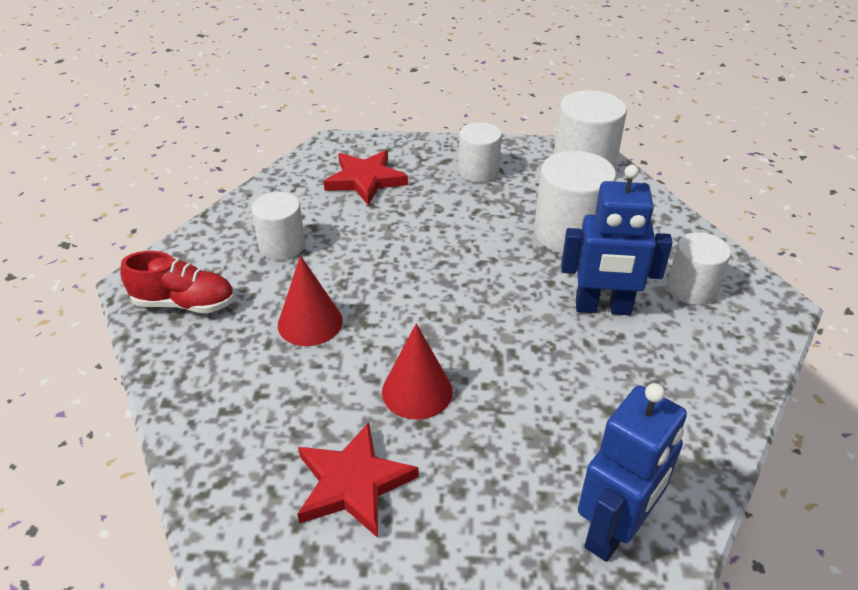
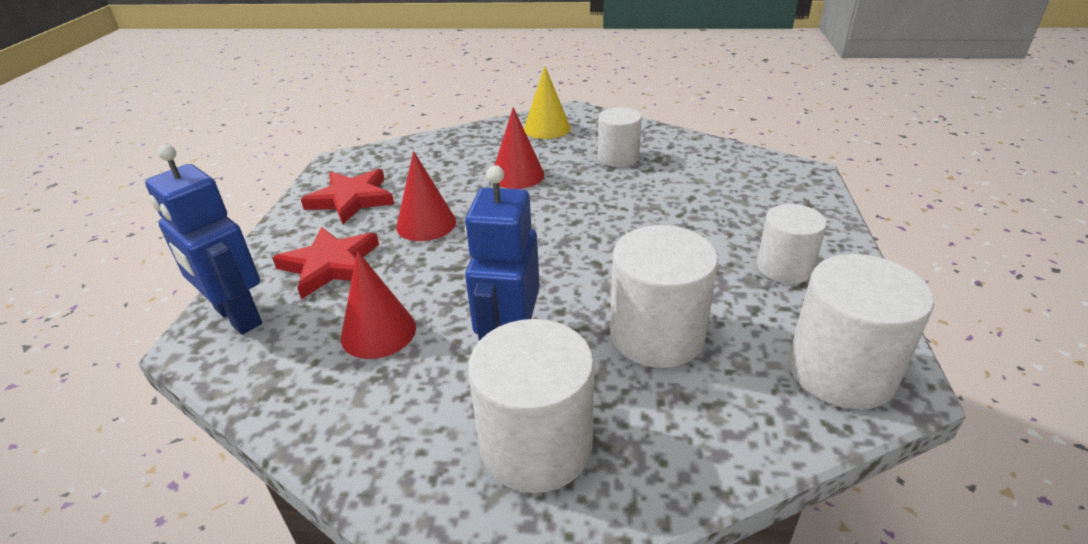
camera: 95 degrees right, 5 degrees down
red shoe [120,251,234,313] -> yellow cone [524,66,571,139]
red star [324,150,408,205] -> red star moved to [272,227,379,299]
white cylinder [667,232,731,305] -> white cylinder [468,319,594,493], size x1.54
none -> red cone [341,251,416,359]

